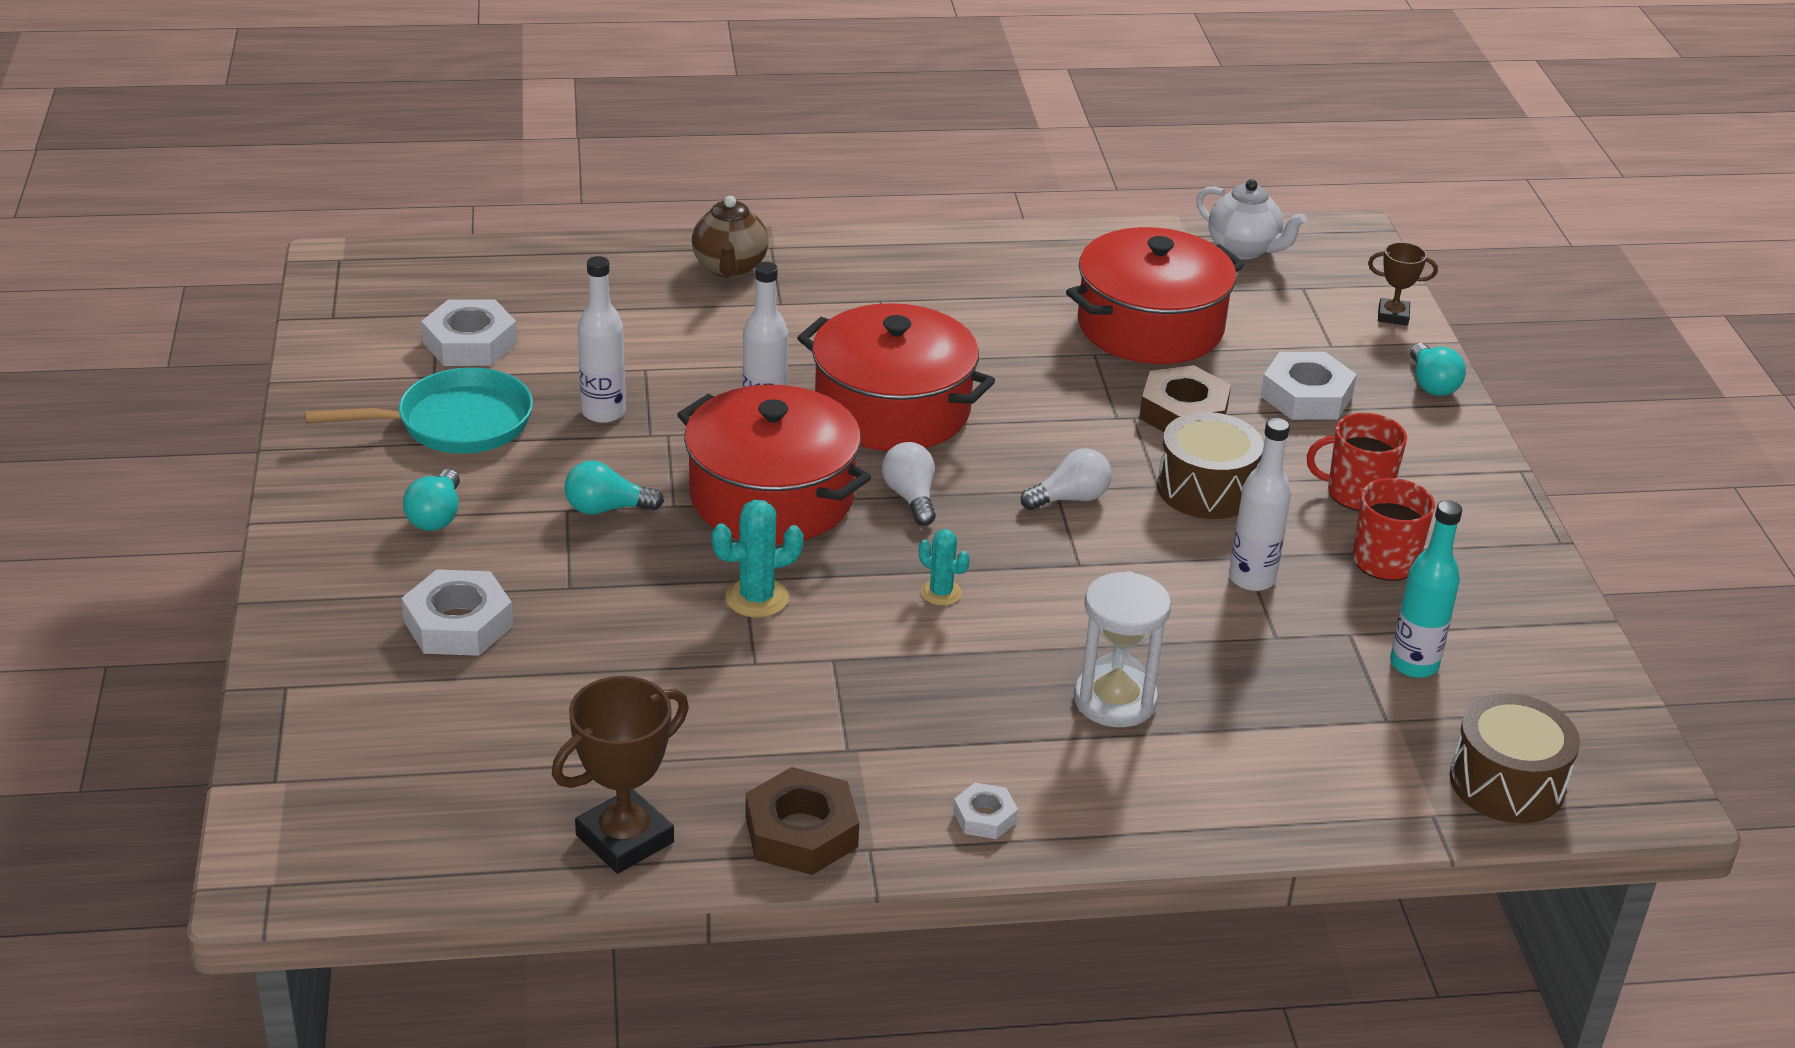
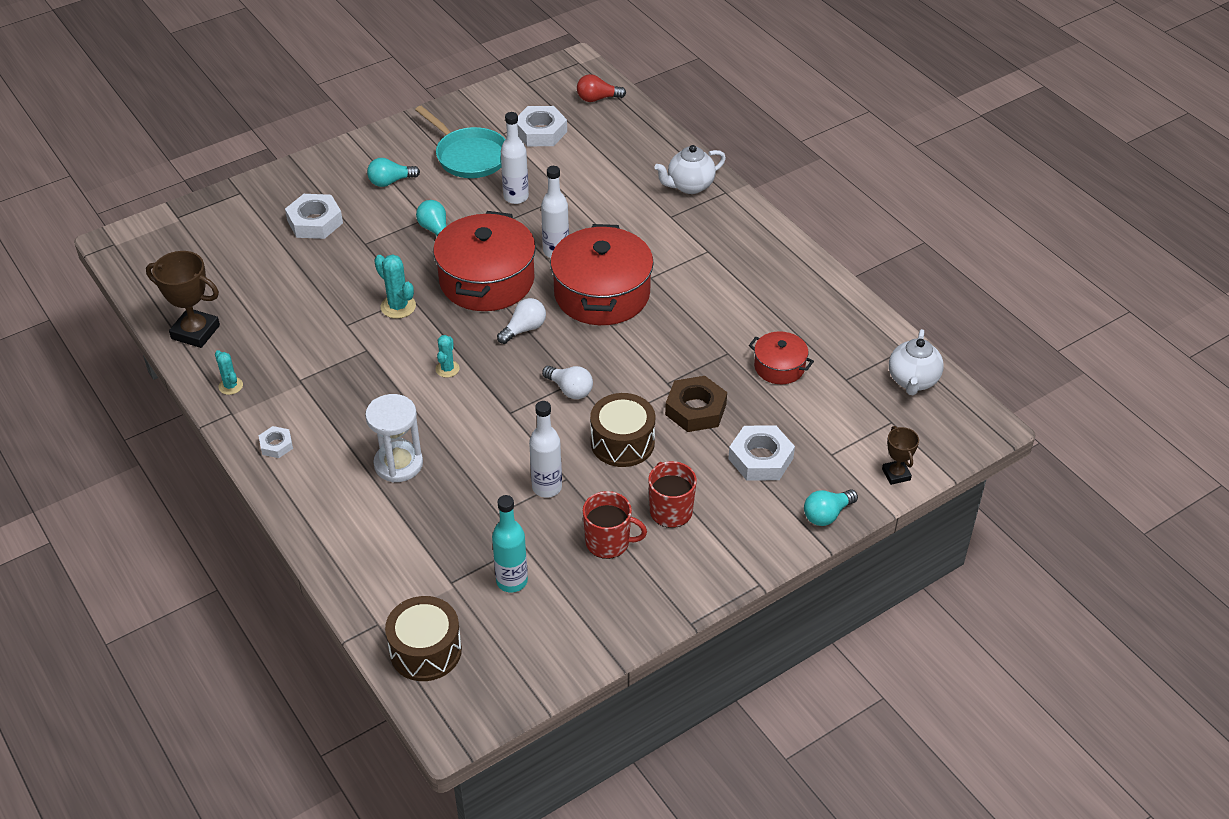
camera: 65 degrees right, 10 degrees up
brown teapot [692,196,769,278] -> white teapot [655,145,726,194]
brown nut [746,767,859,875] -> turquoise cactus [215,350,243,395]
red pot [1066,227,1245,364] -> red pot [749,331,814,384], size x0.51
none -> red light bulb [577,74,626,102]

